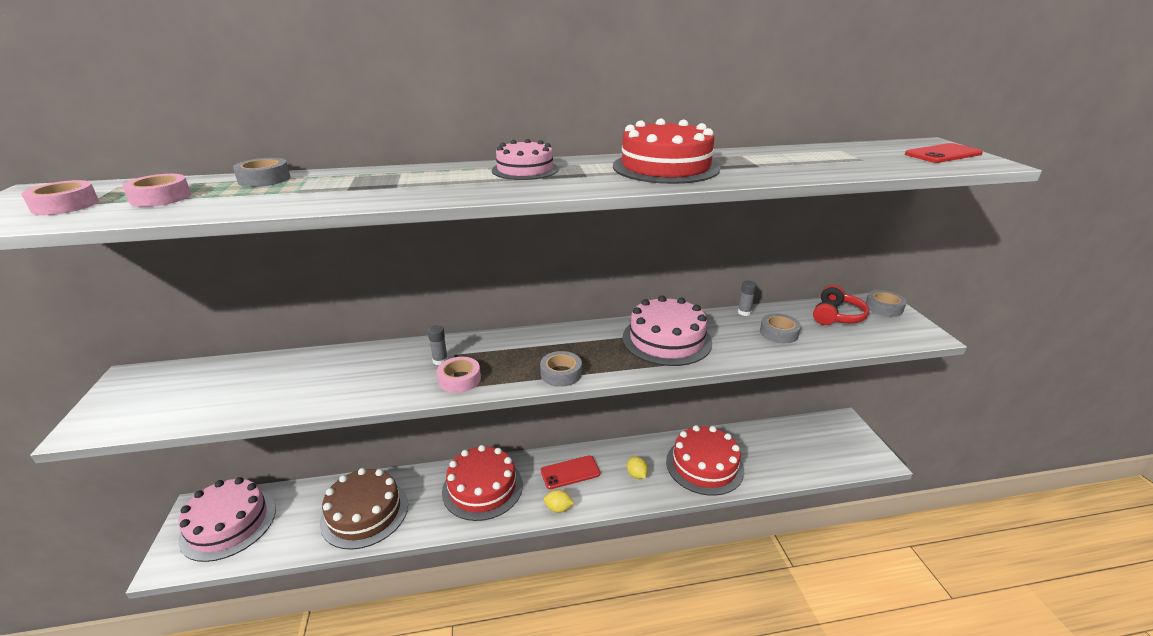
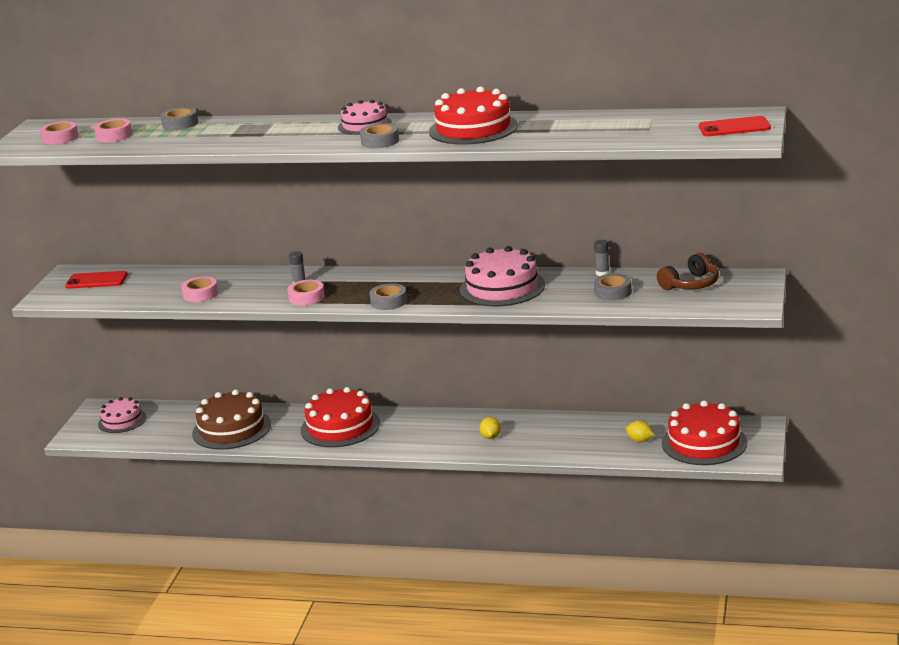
camera: 25 degrees right, 5 degrees down
pink cake [178,477,276,562] -> pink cake [98,397,146,433], size x0.62
red phone [541,455,601,489] -> red phone moved to [65,271,128,289]
yellow lemon [544,490,574,513] -> yellow lemon moved to [626,421,654,442]
red cake [666,425,744,496] -> red cake moved to [662,400,747,465]
red headphones [813,285,869,325] -> brown headphones [657,253,719,290]
grey tape [866,290,906,317] -> grey tape moved to [360,123,399,148]
none -> pink tape [181,276,218,302]

